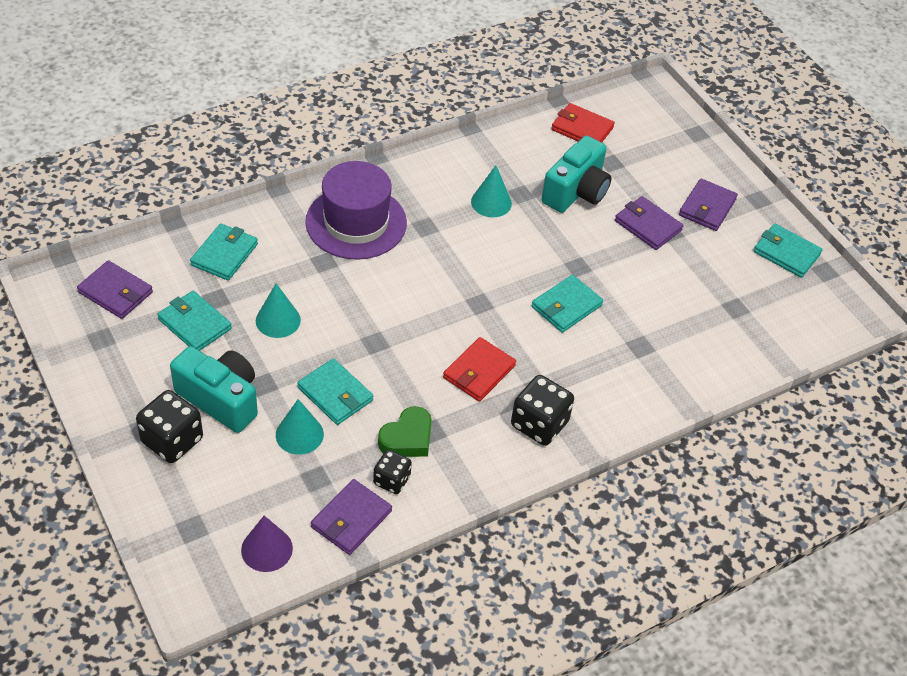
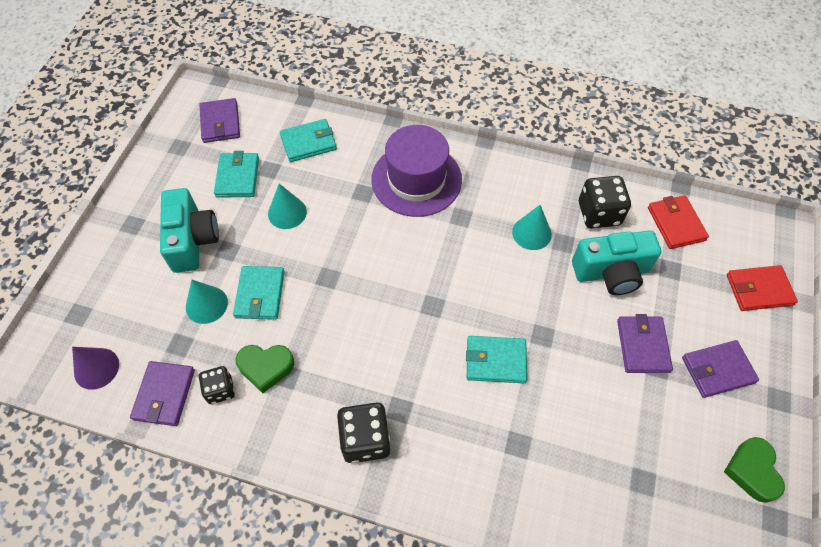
camera: 50 degrees right, 10 degrees up
black dice [136,390,203,463] -> black dice moved to [579,176,631,228]
purple wallet [311,479,392,555] -> purple wallet turned 75 degrees counterclockwise [130,361,195,426]
red wallet [443,337,516,402] -> red wallet moved to [727,265,798,311]
turquoise wallet [753,224,823,278] -> green heart [724,437,785,503]

